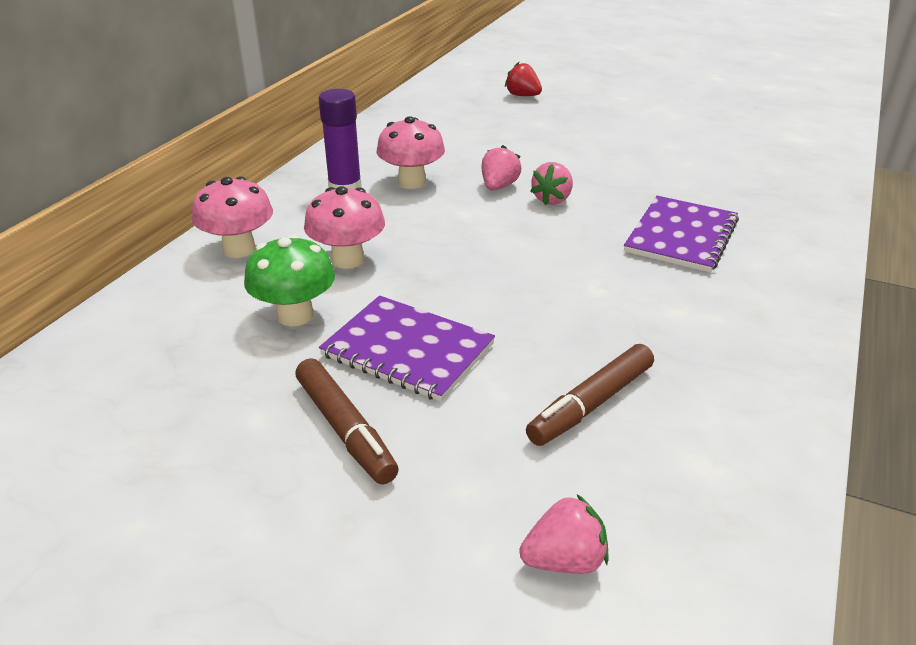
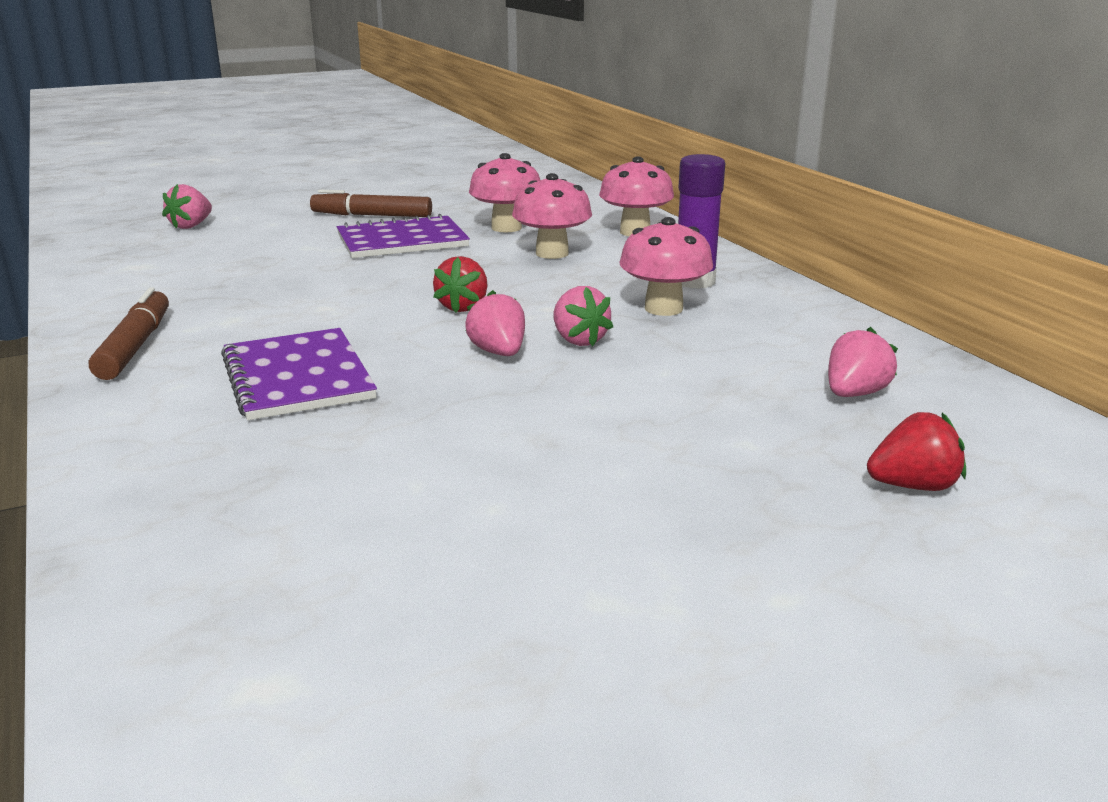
camera: 130 degrees right, 10 degrees down
green mushroom [244,234,335,326] -> pink mushroom [469,153,540,232]
brown marker [526,344,654,446] -> brown marker moved to [89,287,169,380]
none -> red strawberry [433,256,488,313]
none -> pink strawberry [828,327,898,397]

